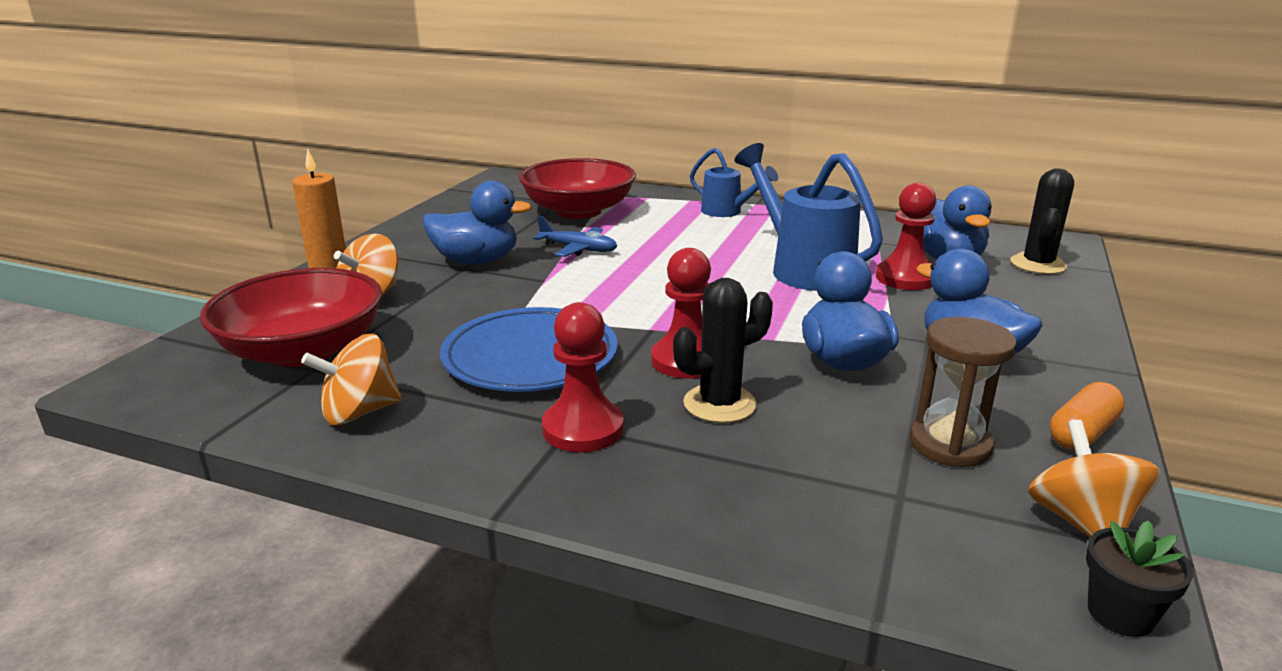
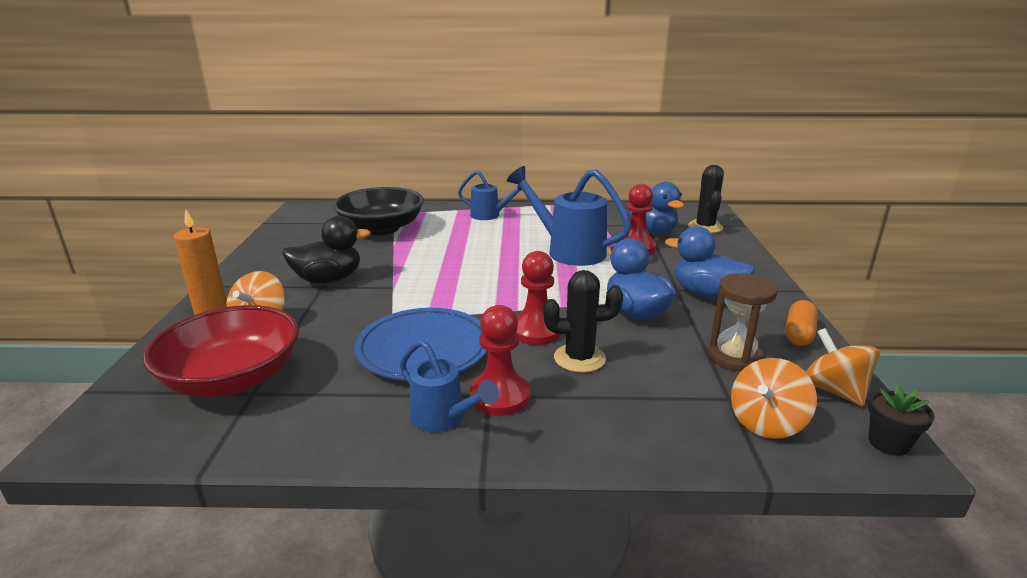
camera: 20 degrees left, 0 degrees up
orange spinning top [301,334,402,425] -> orange spinning top moved to [731,358,817,439]
blue duck [423,181,532,264] -> black duck [282,216,371,284]
red bowl [519,158,636,219] -> black bowl [333,187,424,235]
blue plane [533,216,617,257] -> none
black cactus [673,278,773,423] -> black cactus turned 45 degrees clockwise [543,270,623,373]
none -> blue watering can [400,340,499,432]

